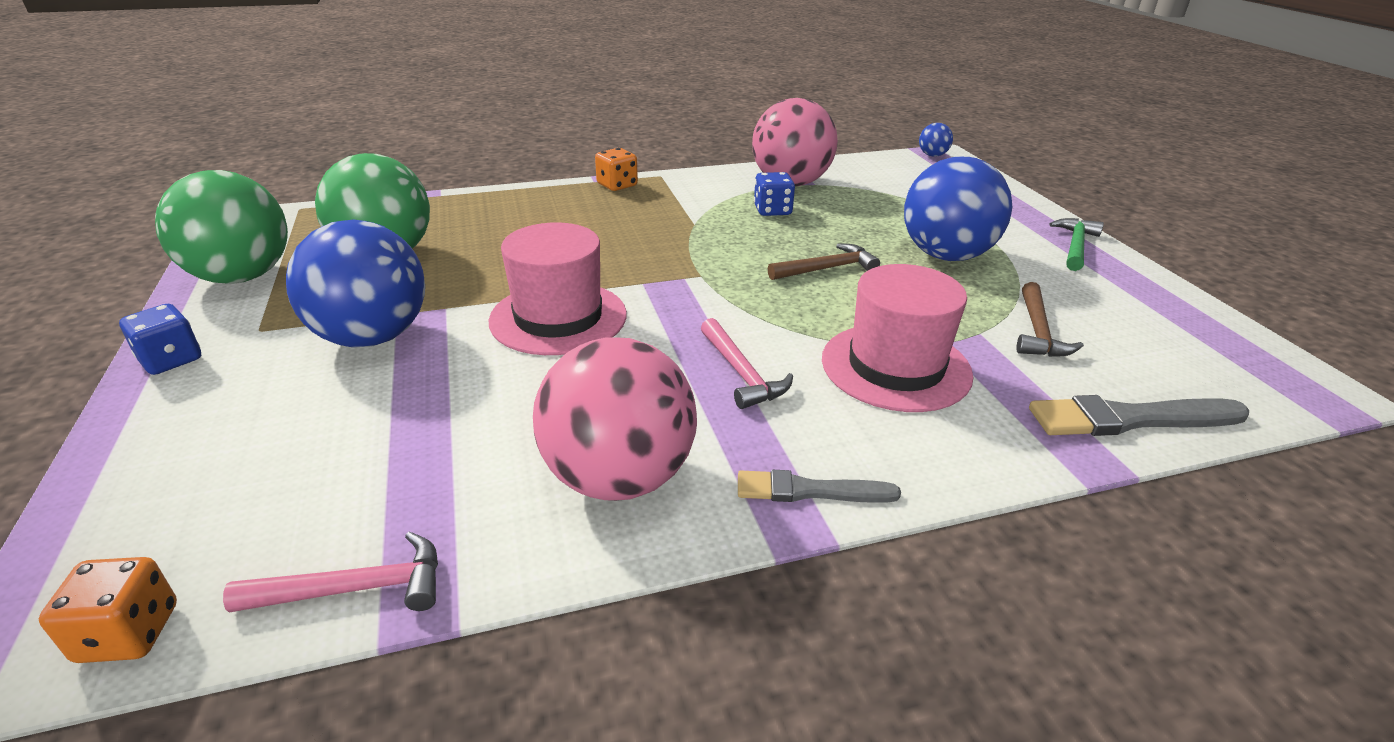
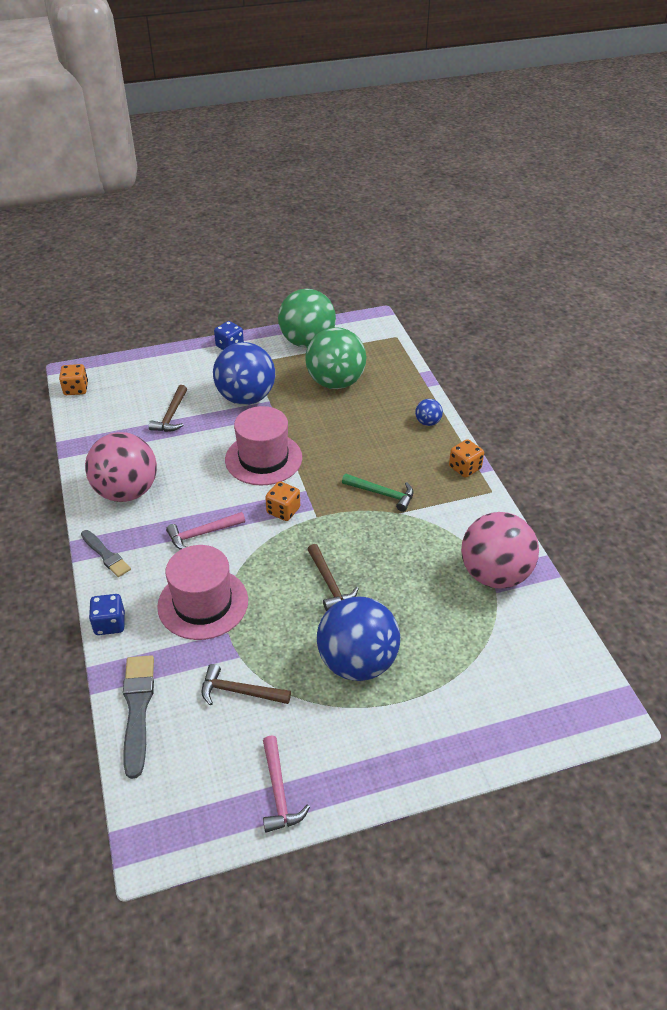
camera: 90 degrees right, 10 degrees up
pink hammer [223,532,438,612] -> pink hammer moved to [263,735,310,833]
grey brush [738,470,901,503] -> grey brush turned 135 degrees clockwise [81,530,131,577]
blue dice [754,172,795,216] -> blue dice moved to [89,594,125,635]
blue ball [919,123,953,157] -> blue ball moved to [415,399,443,426]
green hammer [1049,218,1104,271] -> green hammer moved to [342,474,414,512]
none -> brown hammer [149,385,187,432]
none -> orange dice [265,481,300,521]

